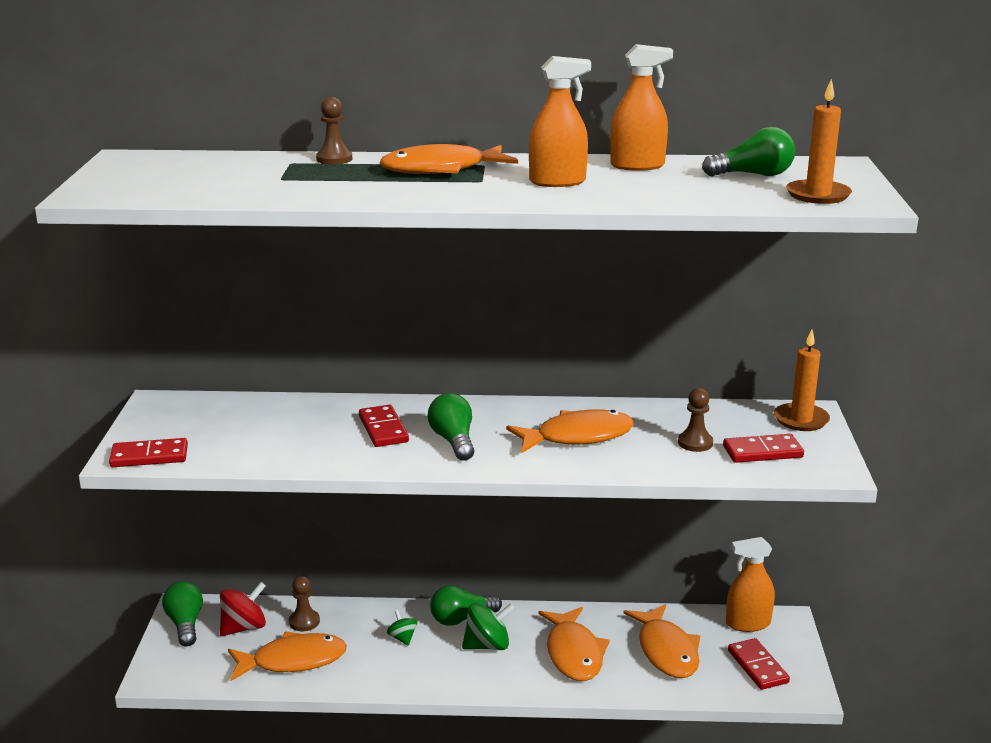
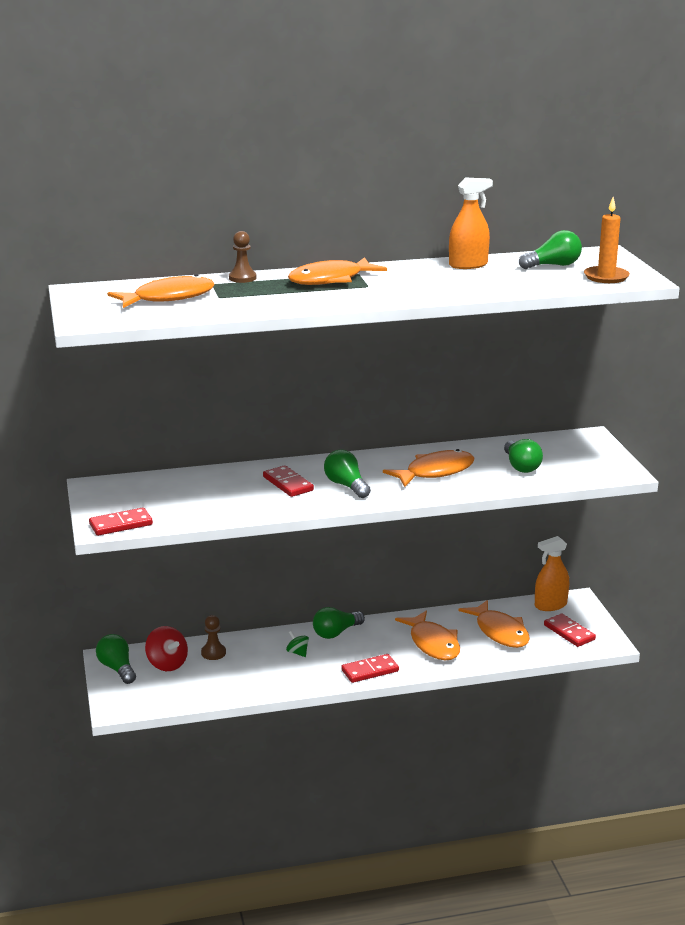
camera: 15 degrees left, 0 degrees up
red spinning top [220,582,266,636] -> red spinning top turned 105 degrees clockwise [145,626,188,671]
orange fish [228,631,347,681] -> orange fish moved to [107,274,215,308]
green spinning top [462,603,515,650] -> none
orange spray bottle [529,56,591,187] -> none
brown pawn [678,388,713,452] -> green light bulb [504,439,543,473]
red domino [723,434,804,463] -> red domino moved to [341,654,399,683]
orange candle [774,330,830,431] -> none

